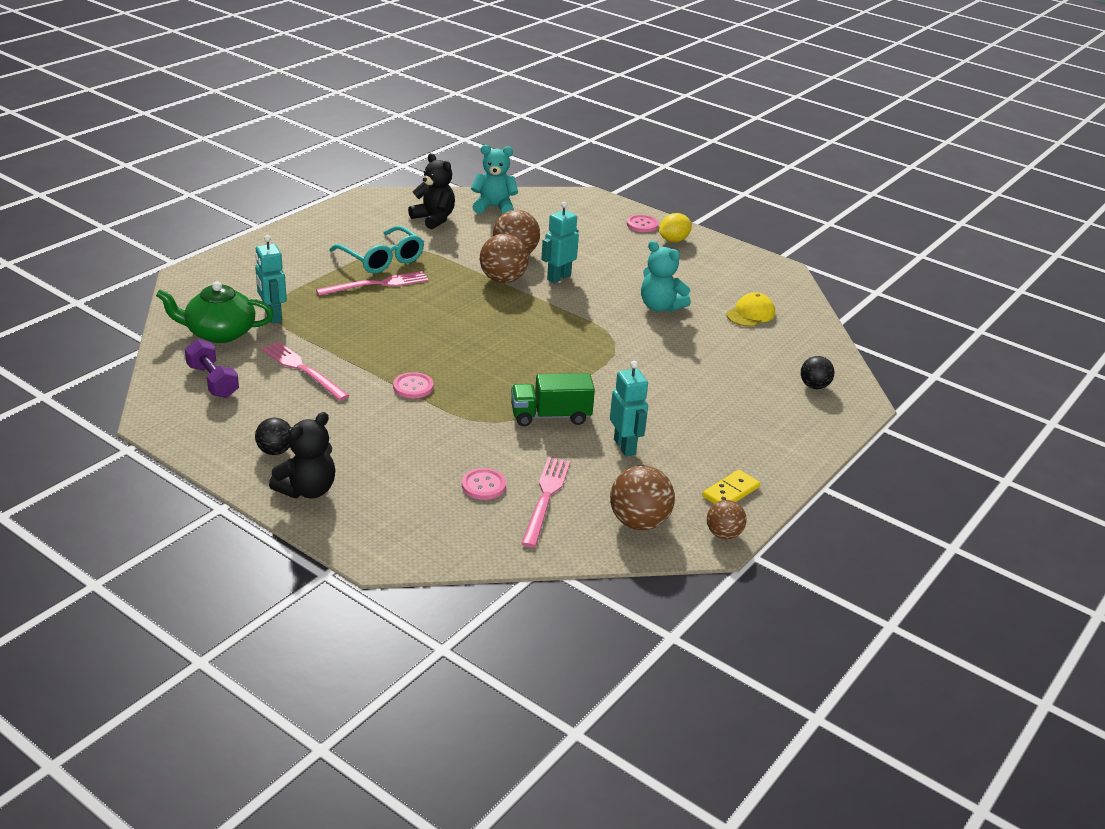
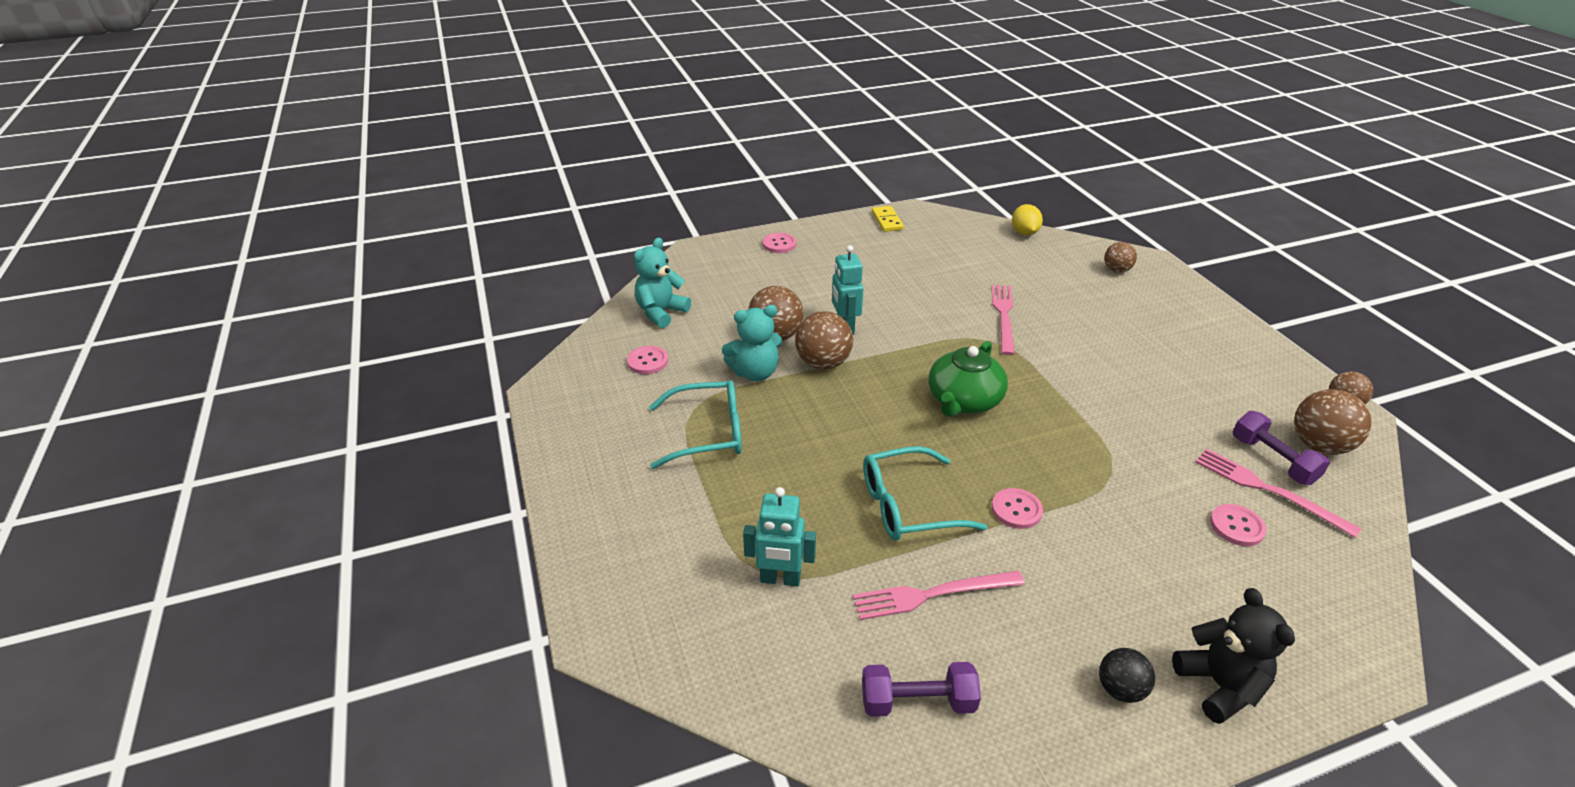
camera: 55 degrees left, 5 degrees up
green teapot [156,282,274,343] -> green teapot moved to [928,341,1008,417]
pink fork [316,271,429,296] -> pink fork moved to [991,284,1015,355]
black teddy bear [408,153,455,229] -> pink button [627,346,668,374]
green truck [511,373,595,426] -> none
turquoise robot [610,361,648,456] -> none
turquoise teddy bear [641,241,691,312] -> turquoise teddy bear moved to [722,305,783,381]
yellow lemon [659,213,692,242] -> yellow lemon moved to [1012,204,1043,235]
yellow domino [702,470,760,504] -> yellow domino moved to [872,206,904,232]
yellow cap [726,292,775,327] -> none
black ball [801,356,834,389] -> brown ball [1104,242,1137,273]
none -> turquoise glasses [863,446,987,541]
none -> purple dumbbell [1233,411,1330,485]

